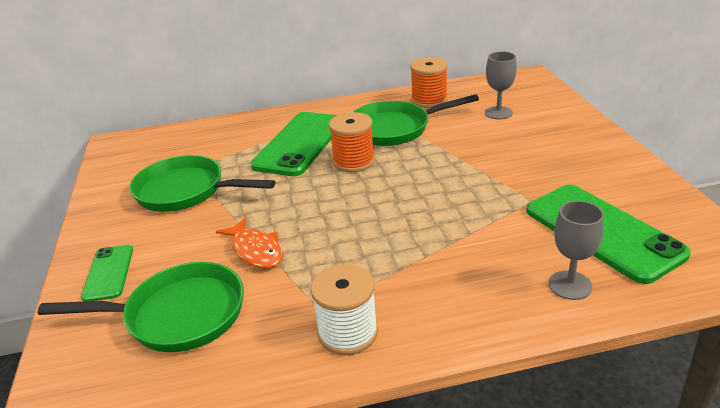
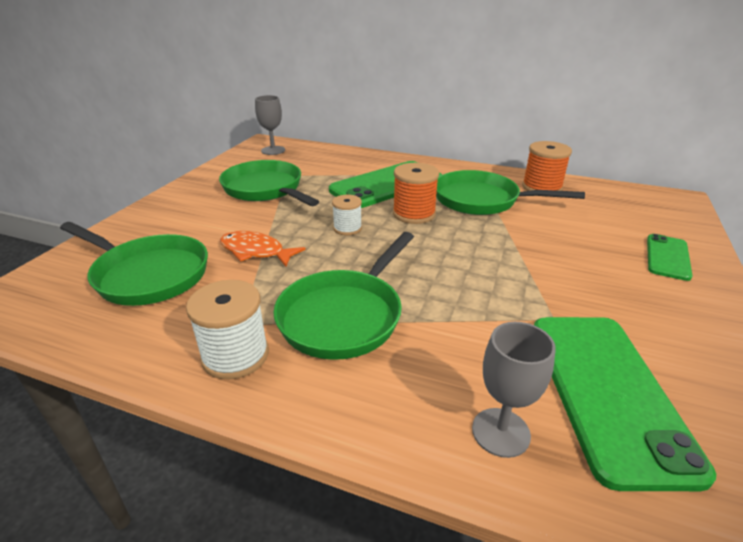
camera: 30 degrees right, 0 degrees up
green phone [81,245,133,302] -> green phone moved to [647,234,693,281]
orange fish [216,217,283,268] -> orange fish turned 120 degrees clockwise [220,231,306,267]
grey goblet [485,51,517,119] -> grey goblet moved to [255,95,285,155]
none -> green pan [273,232,414,360]
none -> white spool [332,195,362,235]

